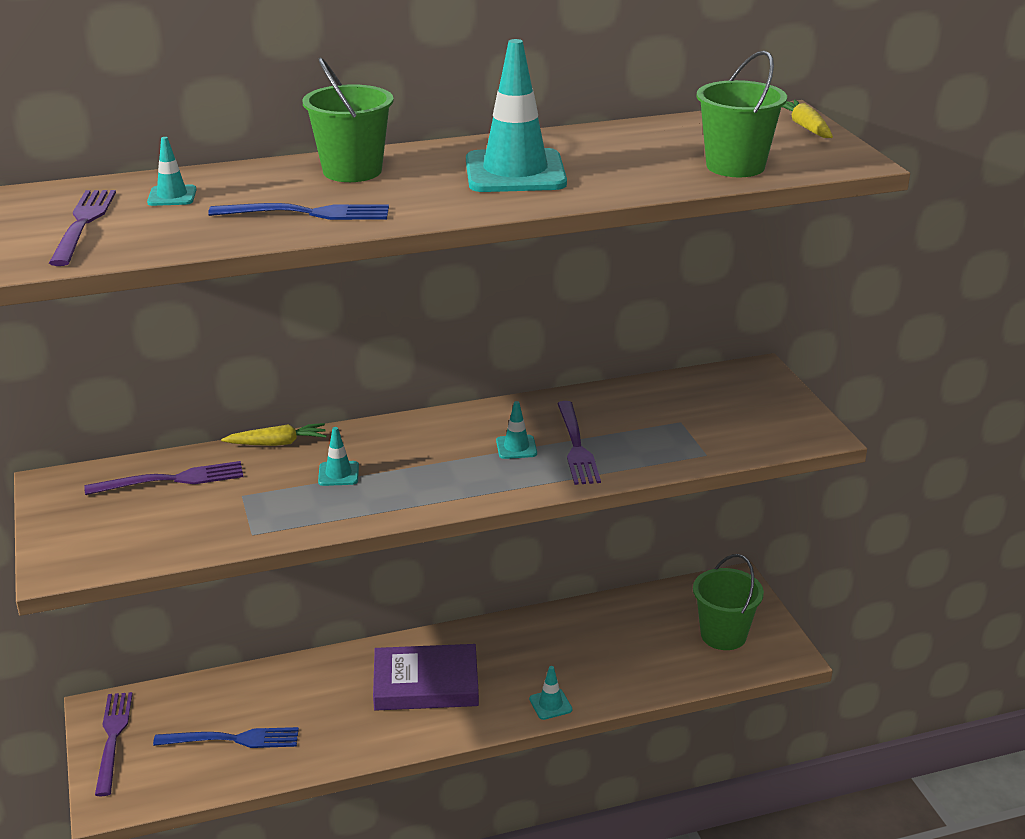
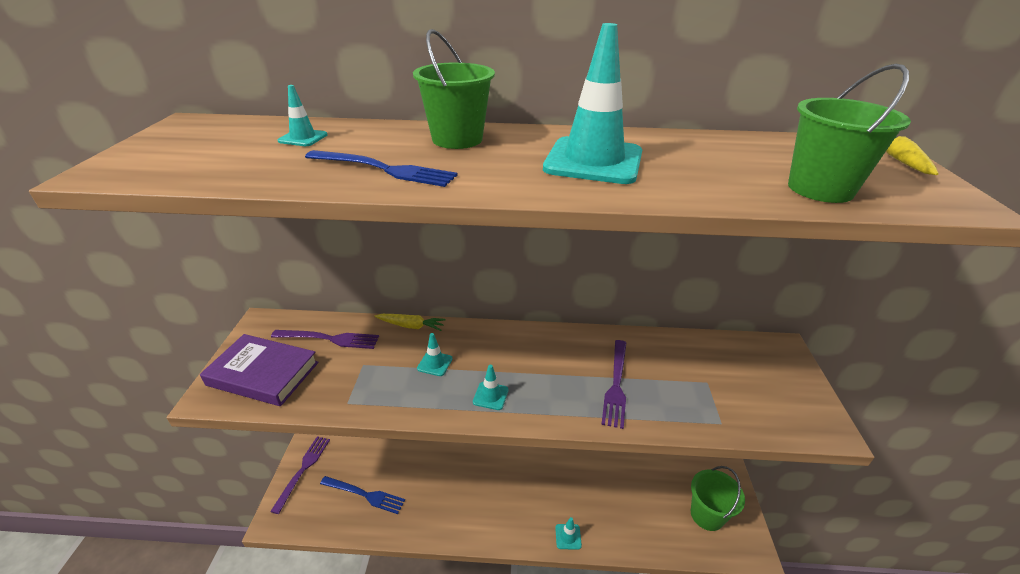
camera: 20 degrees right, 5 degrees up
purple fork [49,190,116,266] -> none
purple book [373,644,479,710] -> purple book moved to [200,334,319,406]
turquoise traffic cone [496,401,537,459] -> turquoise traffic cone moved to [473,365,509,410]

